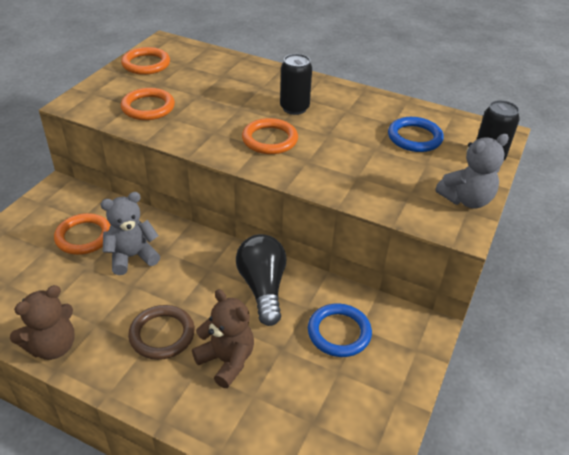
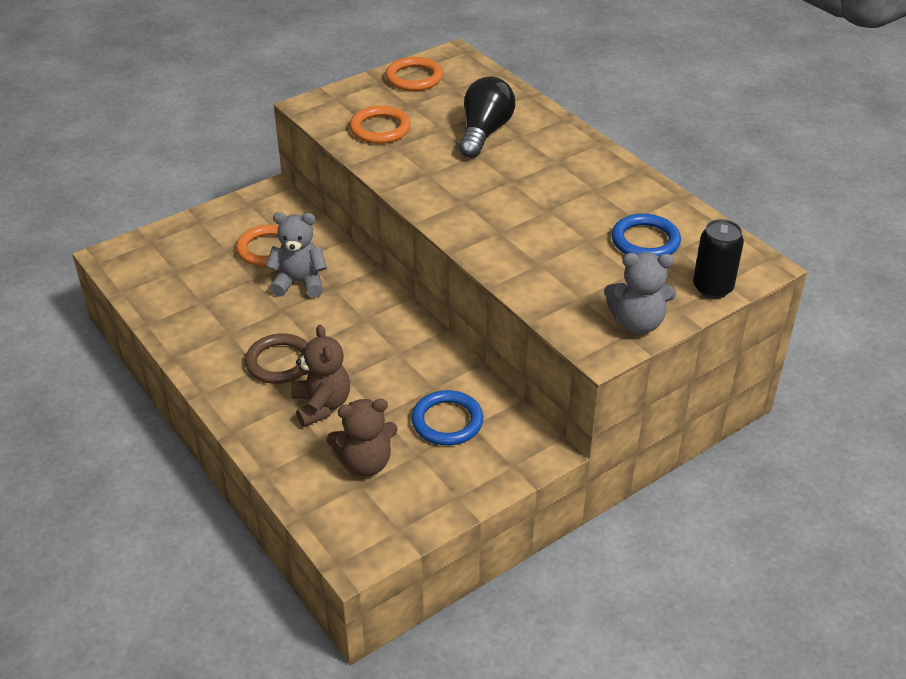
camera: 30 degrees right, 0 degrees up
brown teddy bear [10,285,75,360] -> brown teddy bear moved to [327,399,398,476]
black light bulb [236,234,287,326] -> black light bulb moved to [459,77,515,158]
orange ring [242,118,298,154] -> none
black can [280,54,312,115] -> none

